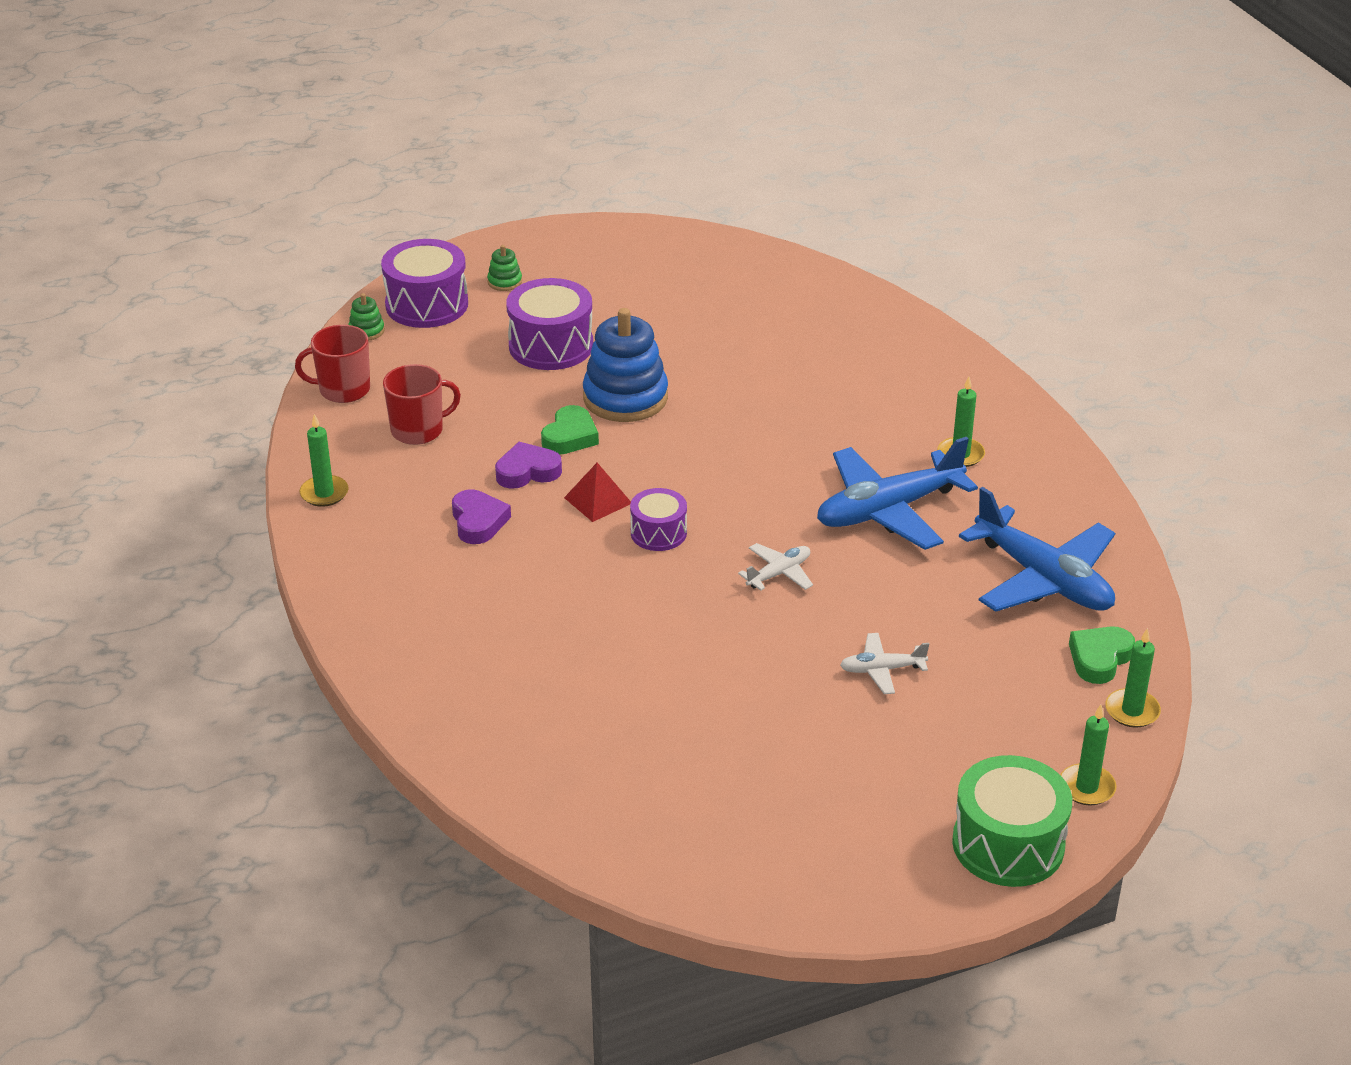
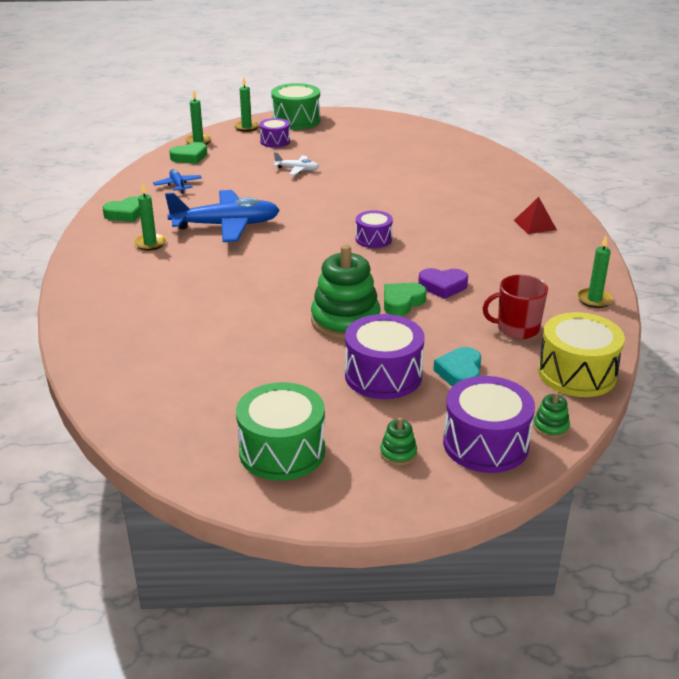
camera: 160 degrees left, 5 degrees down
red mug [295,325,370,403] -> yellow drum [538,312,625,397]
purple heart [452,489,511,544] -> none
red pyramid [564,463,631,522] -> red pyramid moved to [514,197,557,234]
blue stacking toy [583,308,668,422] -> green stacking toy [311,245,380,339]
white plane [738,543,813,591] -> none
blue plane [959,487,1115,612] -> blue plane [153,169,202,193], size x0.47
none -> green heart [102,196,140,222]
none -> green drum [236,382,325,481]
none -> purple drum [259,118,290,148]
none -> turquoise heart [433,347,481,386]

